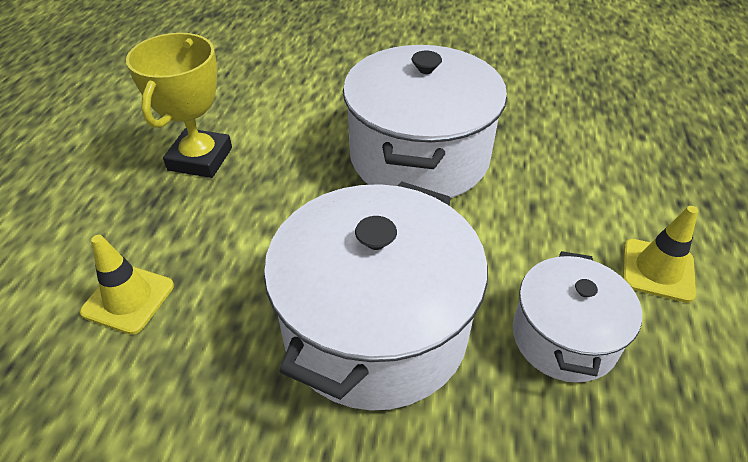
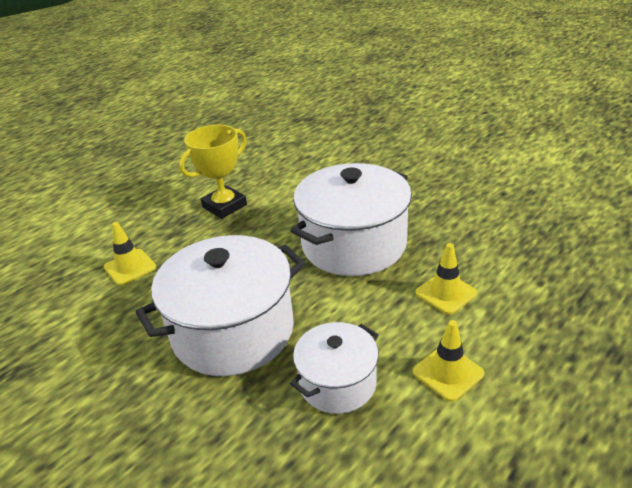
camera: 35 degrees right, 10 degrees down
none -> yellow traffic cone [415,243,477,315]

